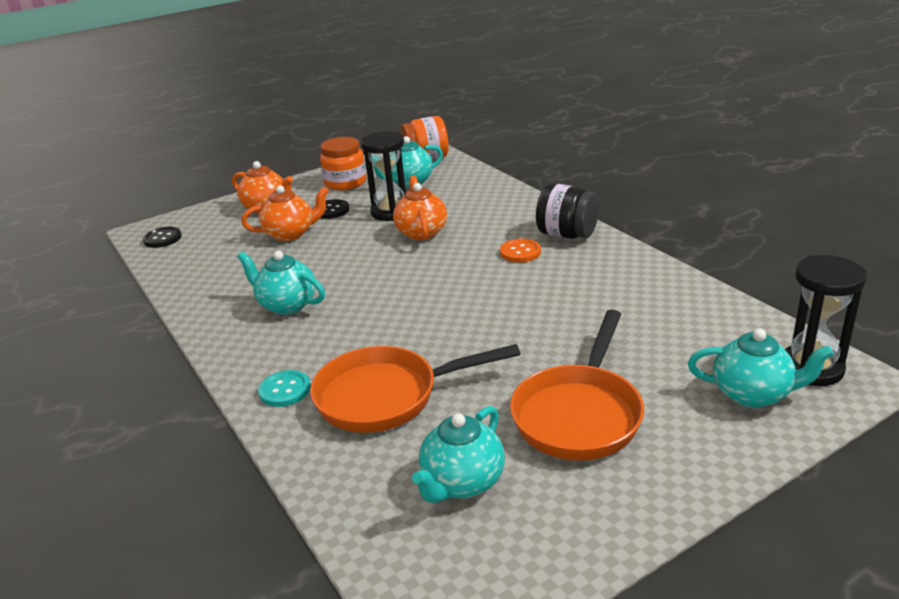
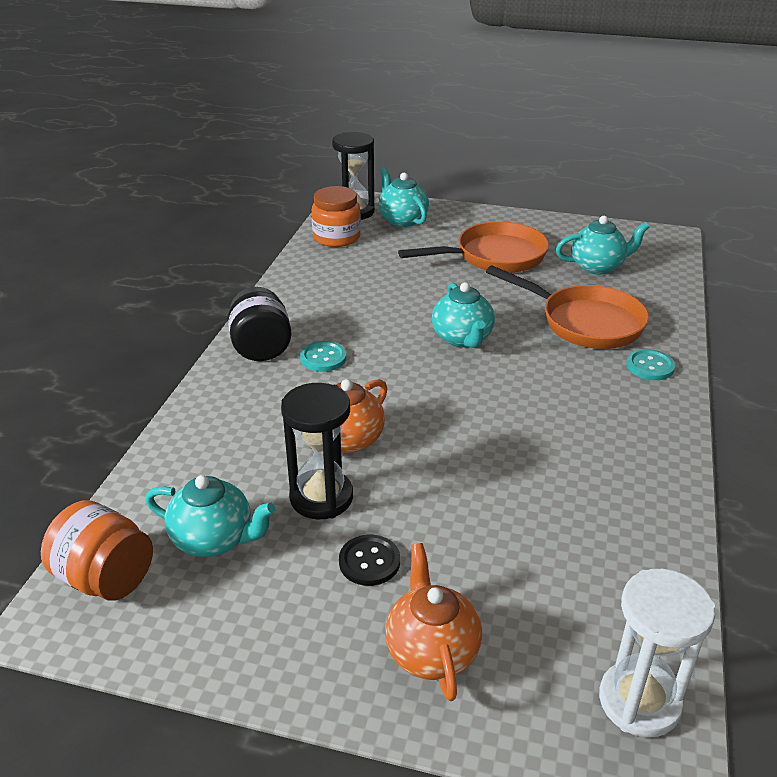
camera: 135 degrees left, 5 degrees up
black button [143,227,182,248] -> white hourglass [599,569,715,737]
turquoise teapot [237,251,325,315] -> turquoise teapot moved to [432,282,495,348]
orange teapot [241,185,329,241] -> none
orange jar [320,137,366,190] -> orange jar moved to [312,186,361,247]
orange button [500,239,541,262] -> turquoise button [300,341,347,372]

